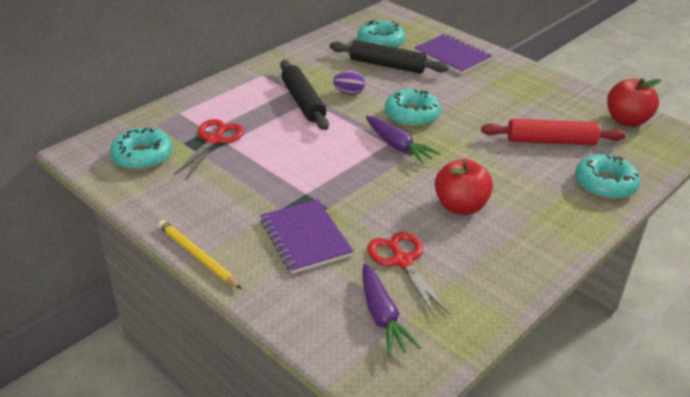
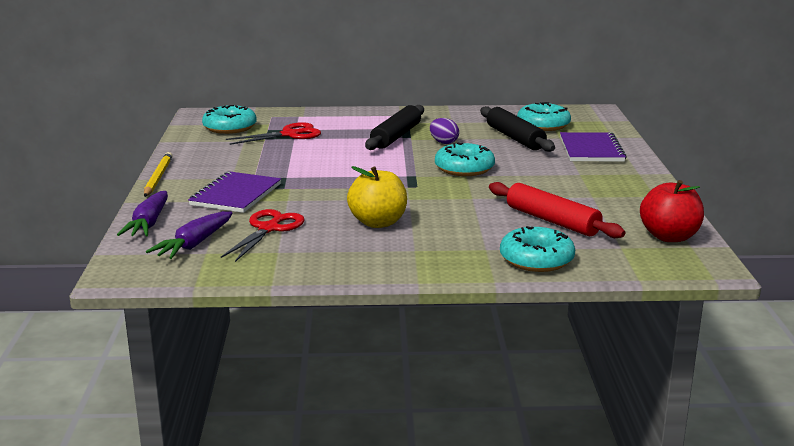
camera: 45 degrees right, 15 degrees down
purple carrot [366,116,440,164] -> purple carrot moved to [117,191,168,237]
red apple [435,159,493,215] -> yellow apple [347,166,407,228]

